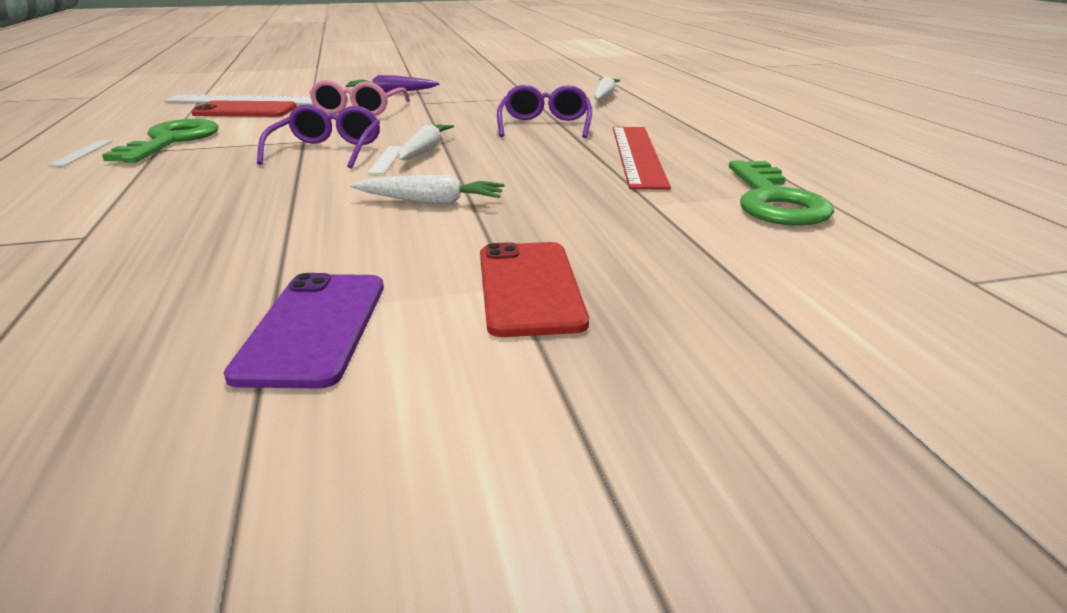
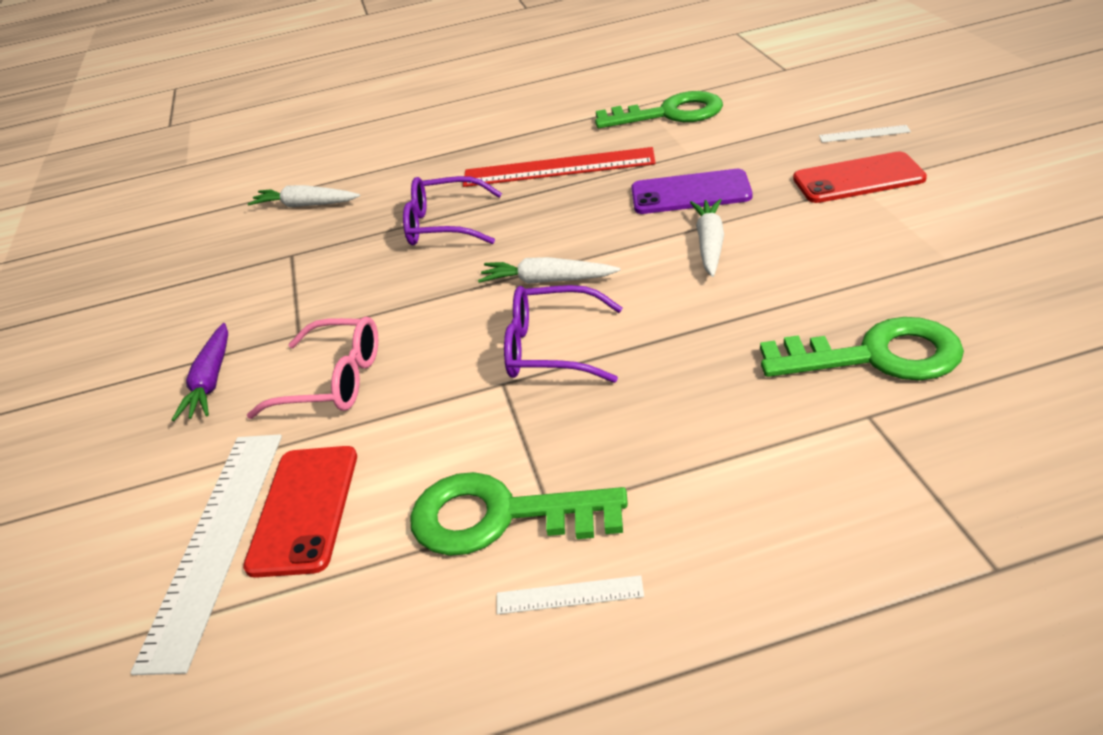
camera: 85 degrees left, 10 degrees up
purple phone [224,273,384,388] -> purple phone moved to [631,169,752,214]
white ruler [367,146,403,174] -> white ruler moved to [819,125,911,143]
none -> green key [760,317,964,381]

